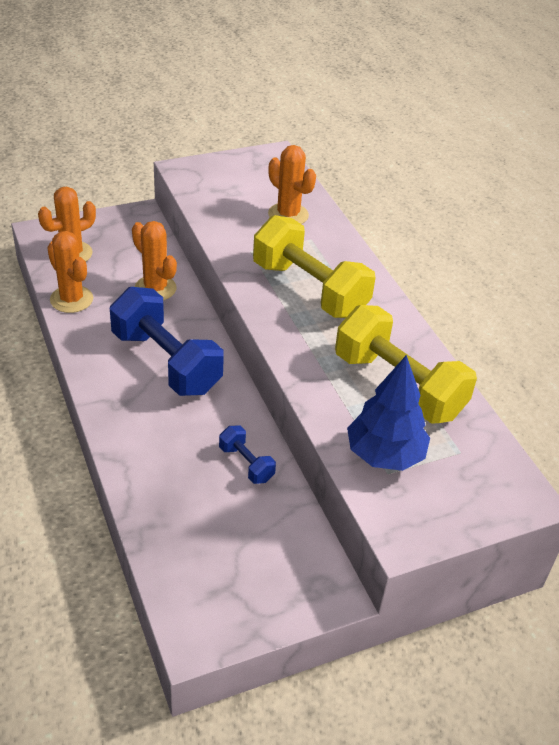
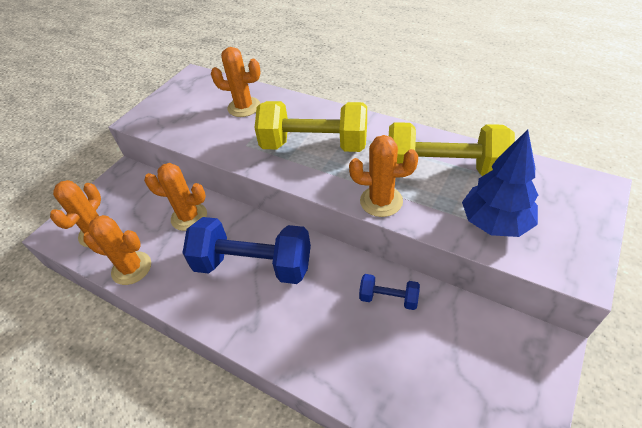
camera: 30 degrees left, 5 degrees up
none -> orange cactus [349,135,418,217]

